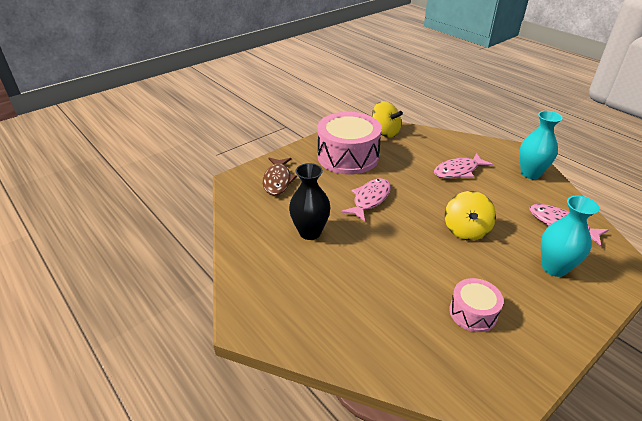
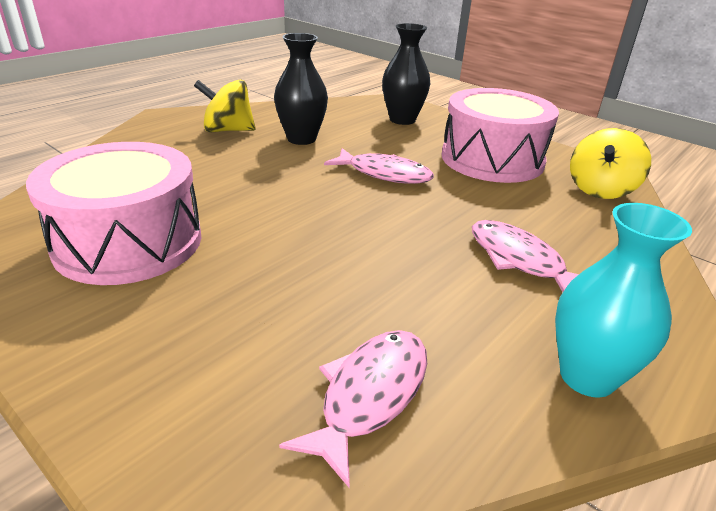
camera: 80 degrees right, 5 degrees down
brown fish [263,158,297,196] -> black vase [382,23,430,125]
yellow spinning top [445,191,496,241] -> yellow spinning top moved to [194,79,256,132]
pink drum [449,278,504,332] -> pink drum [26,142,202,285], size x1.93
turquoise vase [541,196,599,277] -> none

